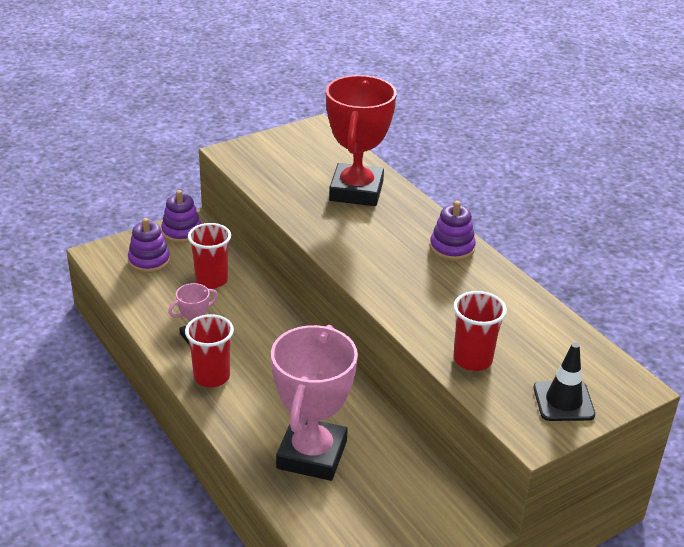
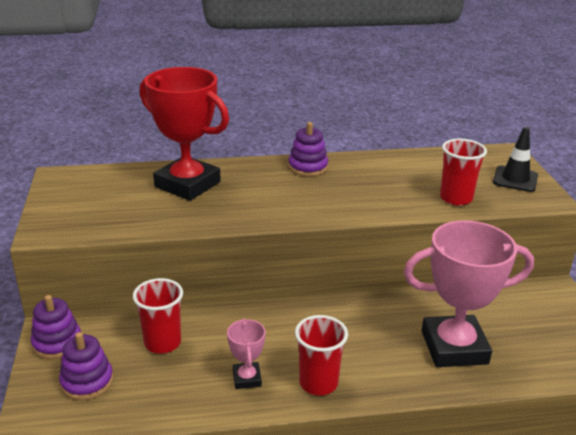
camera: 65 degrees left, 5 degrees down
pink trophy [271,325,358,481] -> pink trophy turned 45 degrees counterclockwise [404,220,534,367]

